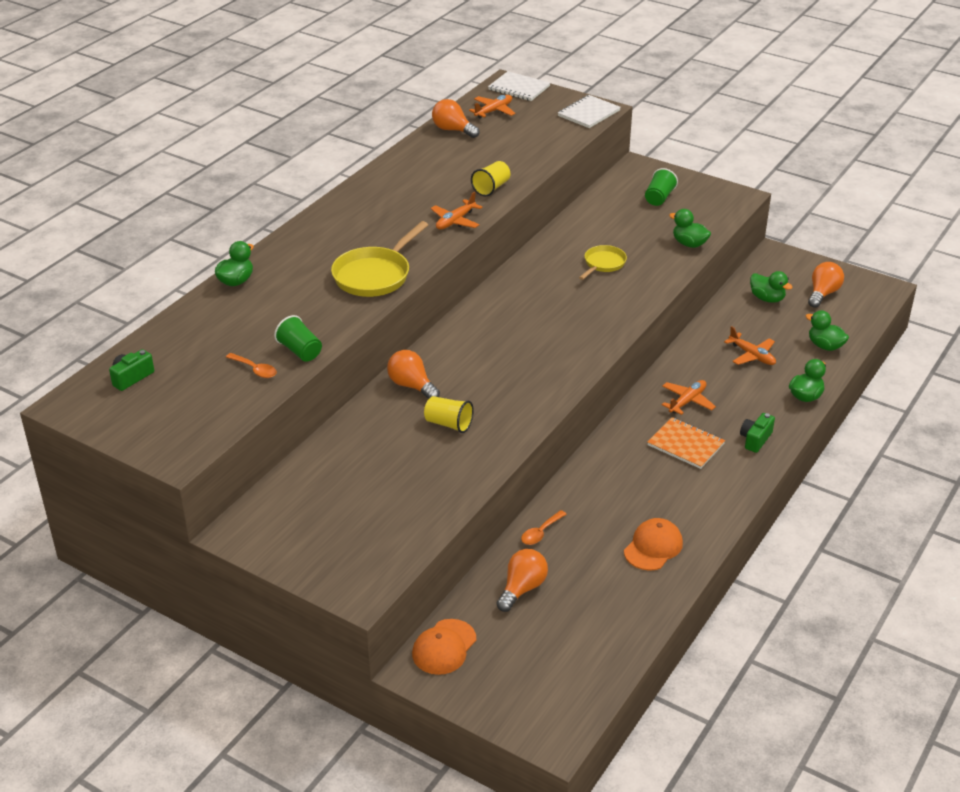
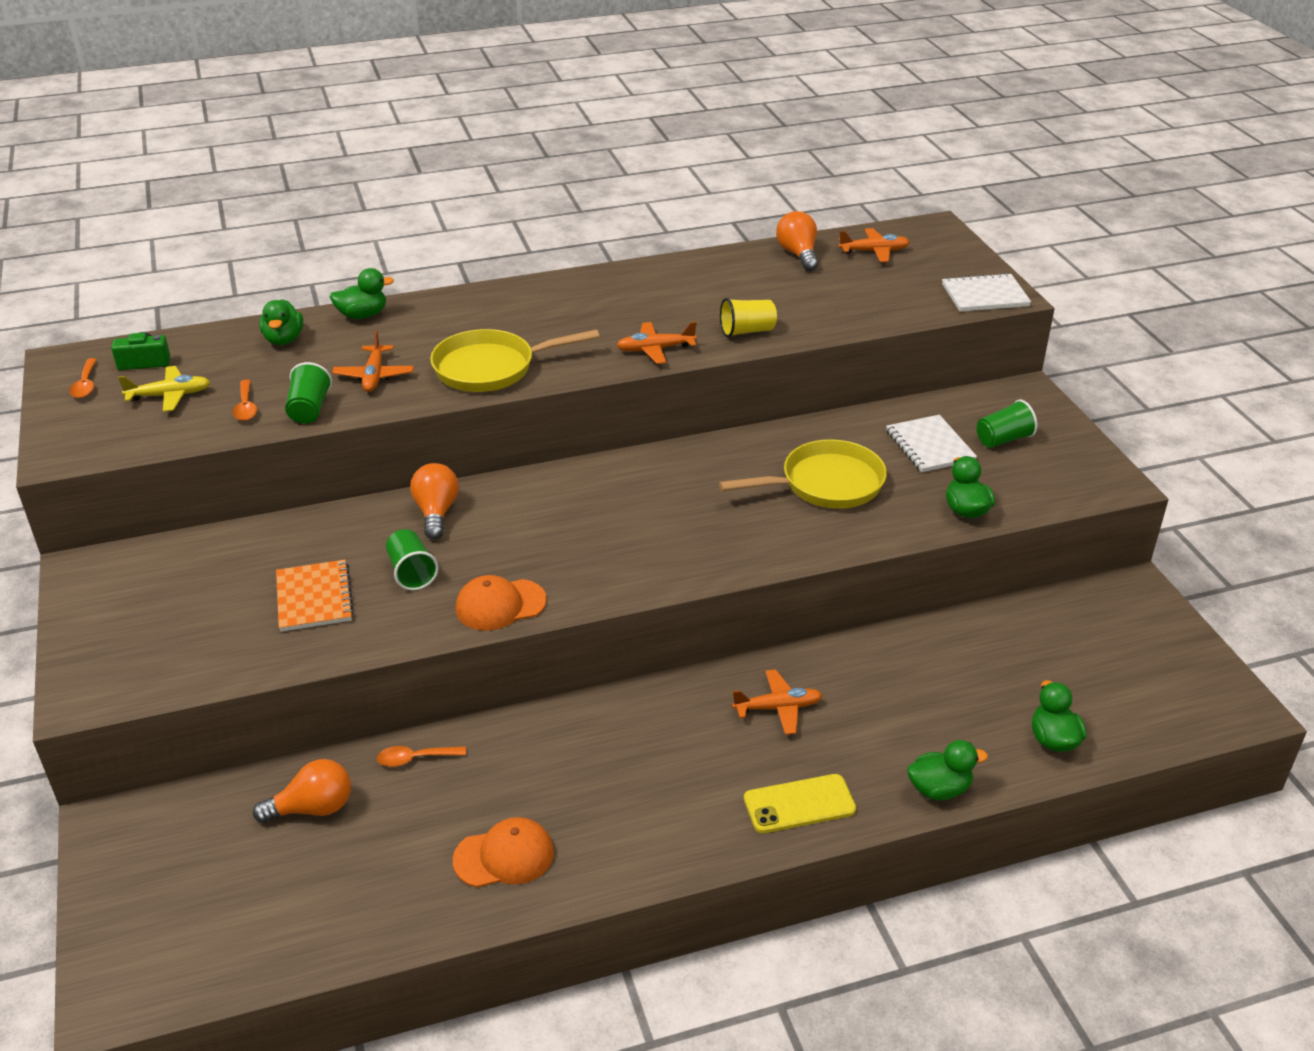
camera: 40 degrees right, 0 degrees up
orange cap [412,619,476,675] -> orange cap moved to [456,575,547,631]
yellow cup [424,396,474,433] -> green cup [386,529,439,590]
white notebook [488,71,550,101] -> white notebook moved to [886,415,977,472]
yellow pan [579,245,627,280] -> yellow pan [719,439,887,509], size x1.68
orange notebook [648,417,725,469] -> orange notebook moved to [276,560,354,632]
orange plane [724,326,776,365] -> orange plane moved to [332,330,414,392]
green camera [740,413,775,453] -> yellow phone [744,774,856,833]
green duck [750,271,793,303] -> green duck moved to [259,299,303,345]
orange light bulb [808,262,844,308] -> none
none -> orange spoon [69,358,97,398]
none -> yellow plane [118,366,210,412]

